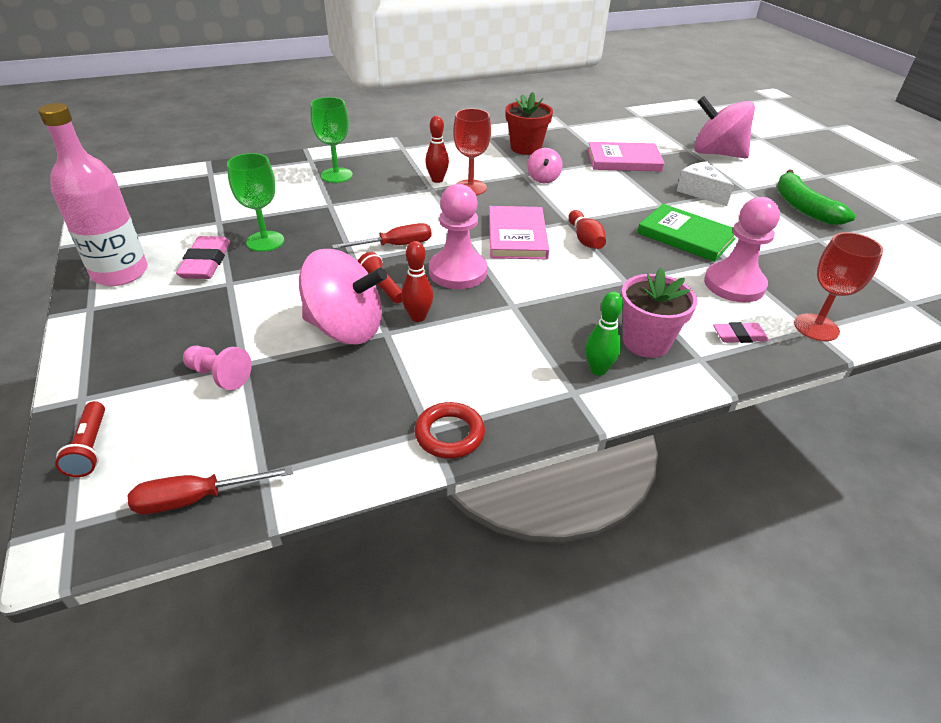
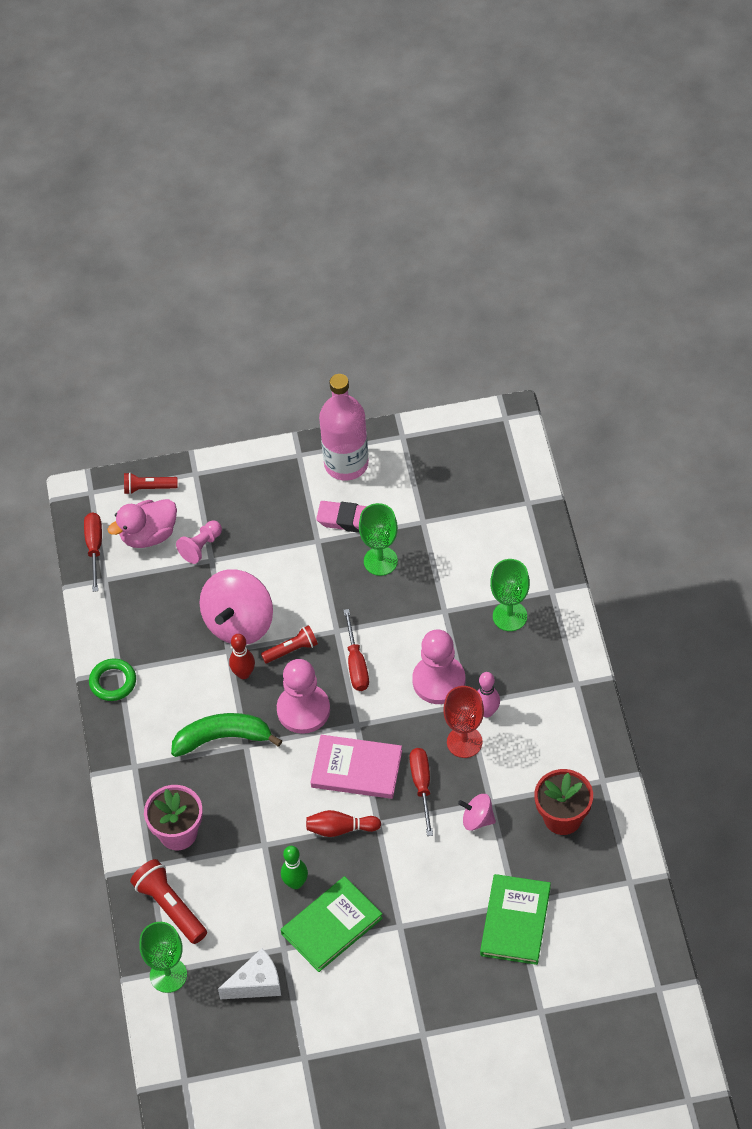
camera: 105 degrees right, 15 degrees up
red ring [415,402,485,459] -> green ring [89,658,136,701]
red bowling pin [425,116,449,183] -> pink bowling pin [478,672,500,717]
green bowling pin [586,292,624,376] -> green bowling pin moved to [281,846,308,889]
pink book [587,142,665,172] -> green book [480,874,551,965]
white cheese [677,161,734,206] -> white cheese moved to [218,948,281,999]
pink spinning top [694,96,755,159] -> none
pink pawn [704,197,780,302] -> pink pawn moved to [412,630,465,704]
pink eraser [713,322,769,343] -> red flashlight [130,859,207,944]
green banana [777,169,856,225] -> green banana moved to [171,713,282,757]
red goblet [794,232,883,341] -> green goblet [139,922,187,993]
none -> pink duck [108,499,177,548]
none -> red screwdriver [409,748,433,836]

